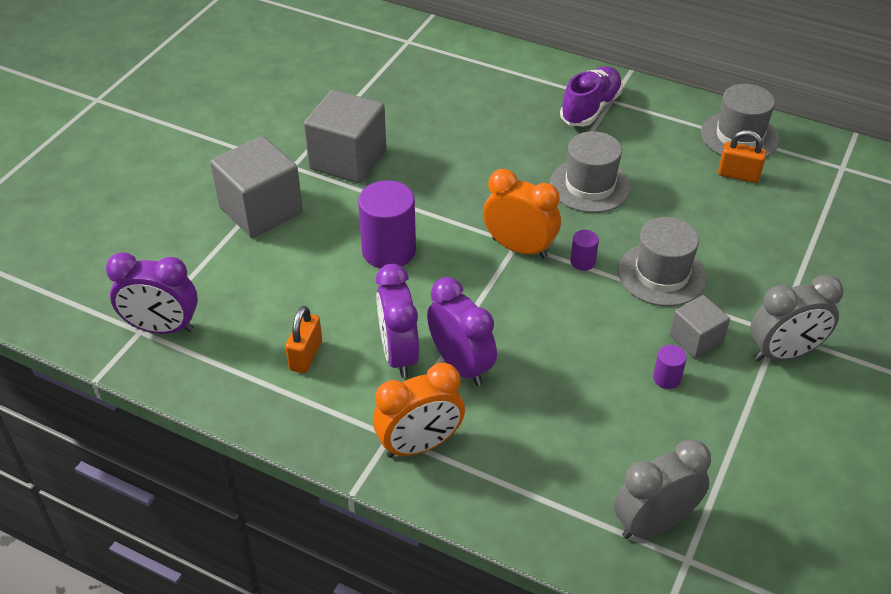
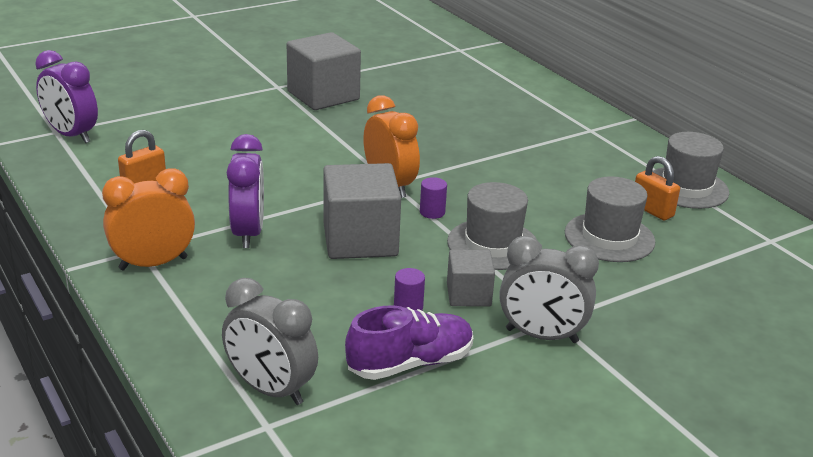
camera: 30 degrees right, 15 degrees down
grey cube [210,136,303,238] -> grey cube moved to [323,163,401,259]
purple cylinder [358,180,416,269] -> none
orange clock [373,363,465,458] -> orange clock turned 150 degrees clockwise [102,168,195,270]
purple clock [376,264,419,378] -> none
grey hat [550,131,631,213] -> grey hat moved to [565,176,655,262]
purple shoe [560,66,623,126] -> purple shoe moved to [345,305,473,380]
grey clock [614,439,711,539] -> grey clock turned 150 degrees counterclockwise [222,278,318,405]

